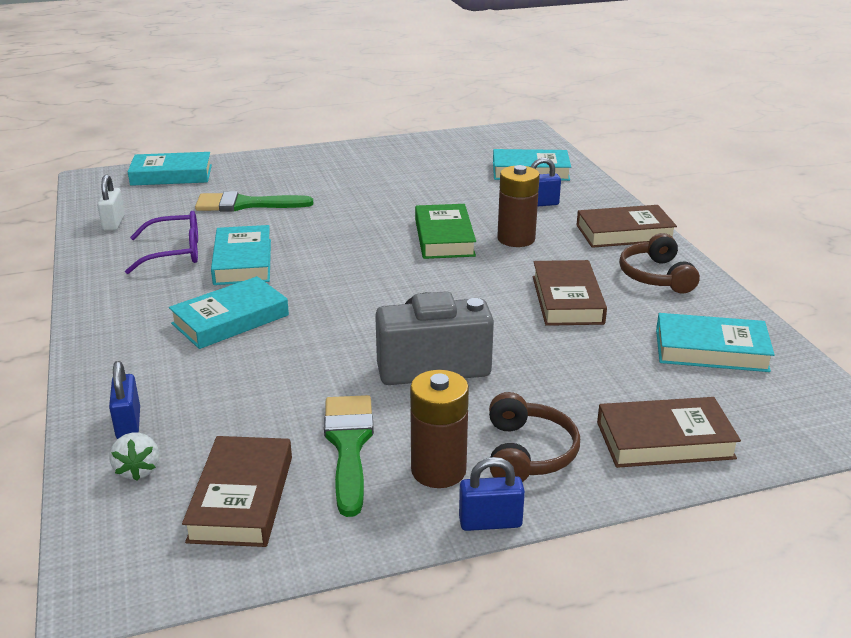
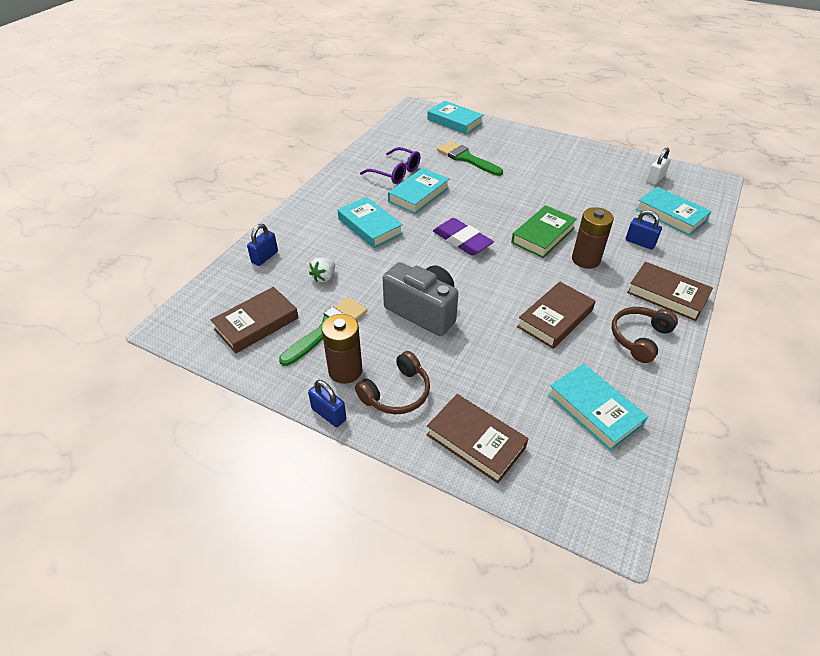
camera: 45 degrees right, 15 degrees up
white padlock [97,174,125,231] -> white padlock moved to [647,147,671,185]
white strawberry [109,432,159,481] -> white strawberry moved to [309,257,335,282]
turquoise book [169,276,289,349] -> turquoise book turned 45 degrees clockwise [337,197,403,248]
none -> purple eraser [433,218,494,256]

